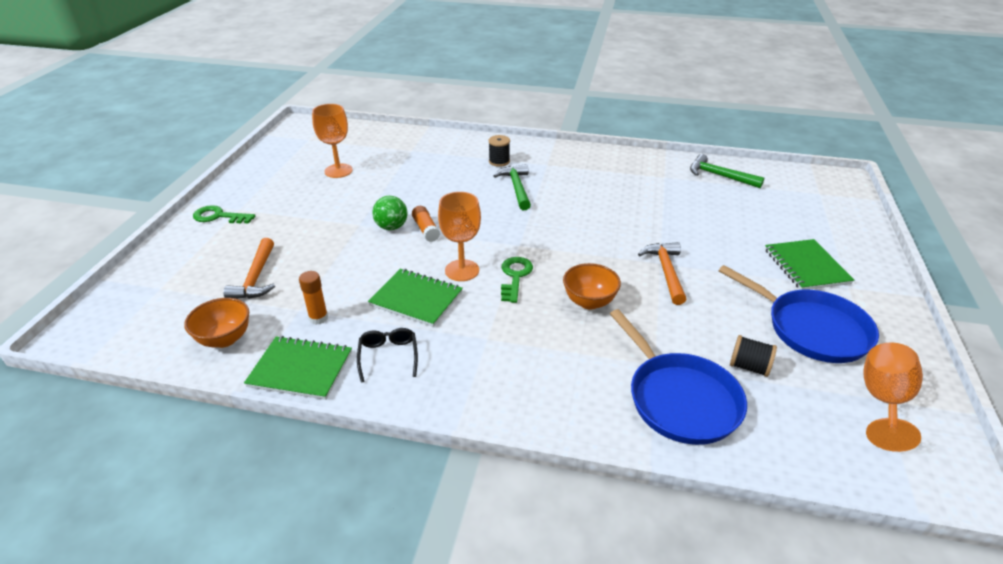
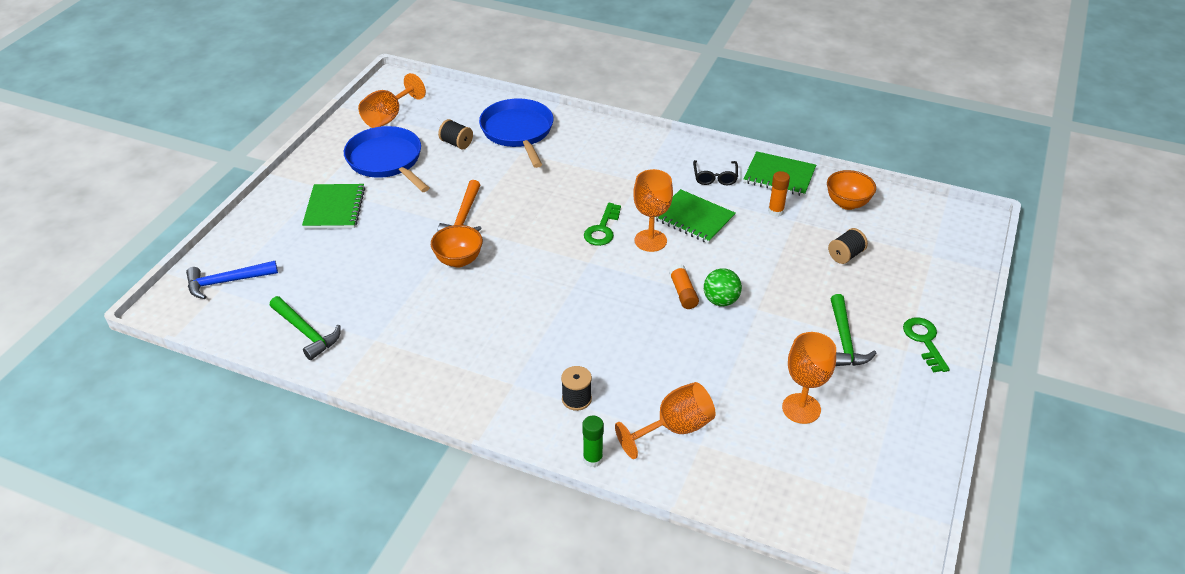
camera: 170 degrees left, 5 degrees up
green key [193,205,255,223] -> green key turned 120 degrees counterclockwise [903,317,950,372]
orange hammer [224,238,275,299] -> black spool [828,228,868,264]
green hammer [493,164,531,210] -> green hammer moved to [830,294,876,366]
orange bowl [563,263,621,310] -> orange bowl moved to [431,225,483,267]
none -> blue hammer [186,261,278,299]
none -> green glue stick [582,416,604,467]
none -> orange goblet [615,382,716,459]

